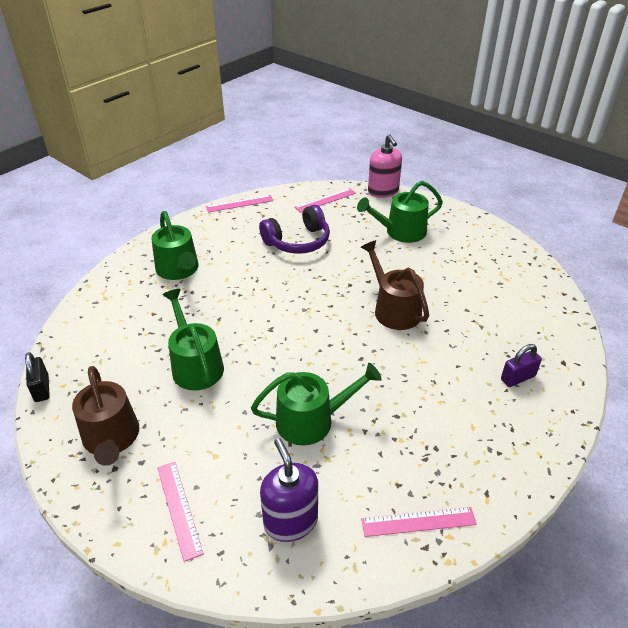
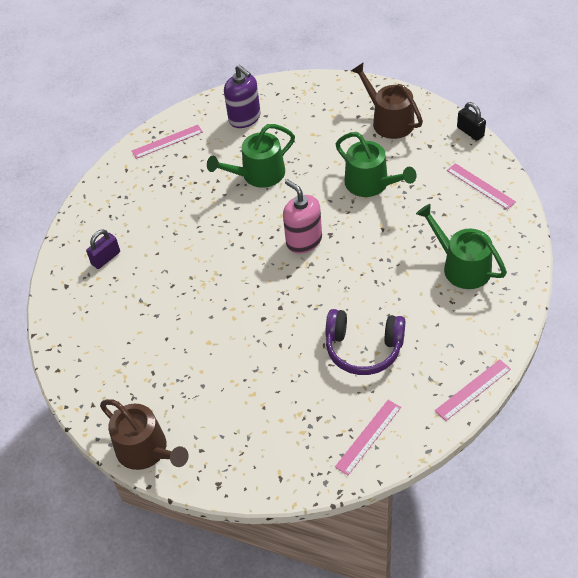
camera: 165 degrees right, 10 degrees up
pink ruler [157,462,204,562] -> pink ruler moved to [447,163,516,210]
purple headphones [259,205,330,254] -> purple headphones turned 120 degrees counterclockwise [325,309,405,375]
green watering can [357,181,443,243] -> none
brown watering can [361,240,429,330] -> brown watering can moved to [100,399,189,470]
pink soap dispenser [368,134,402,198] -> pink soap dispenser moved to [283,179,322,254]

